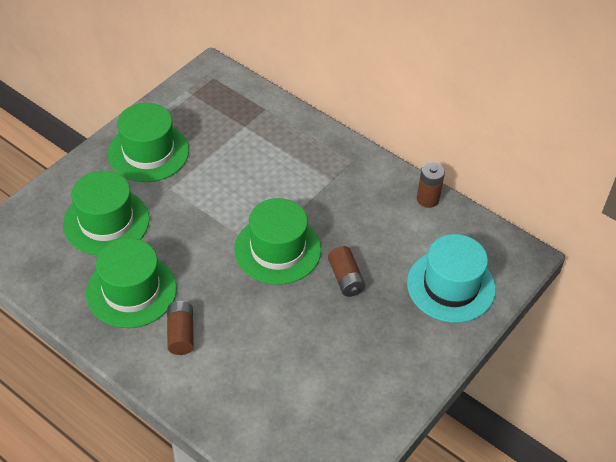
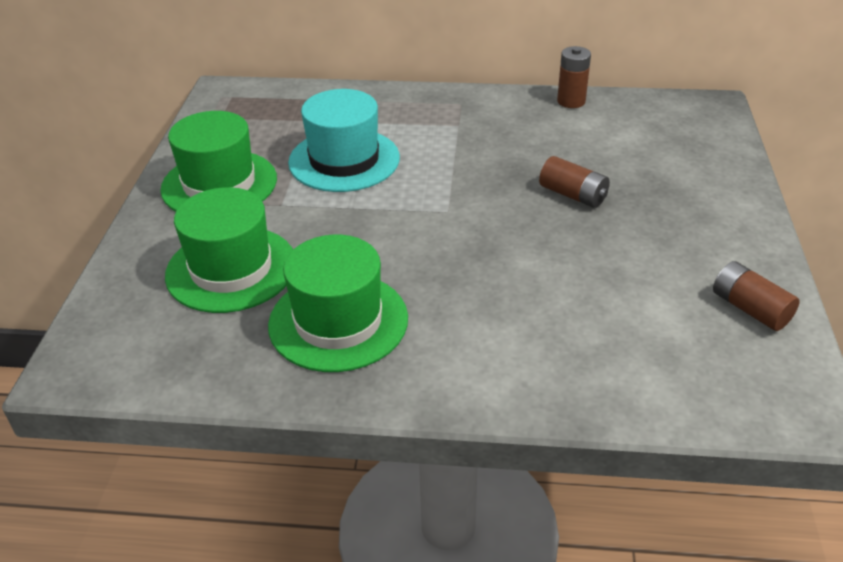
camera: 30 degrees left, 10 degrees down
brown battery [167,301,194,355] -> brown battery moved to [713,261,800,331]
green hat [234,198,321,285] -> none
turquoise hat [407,234,496,323] -> turquoise hat moved to [288,89,400,192]

